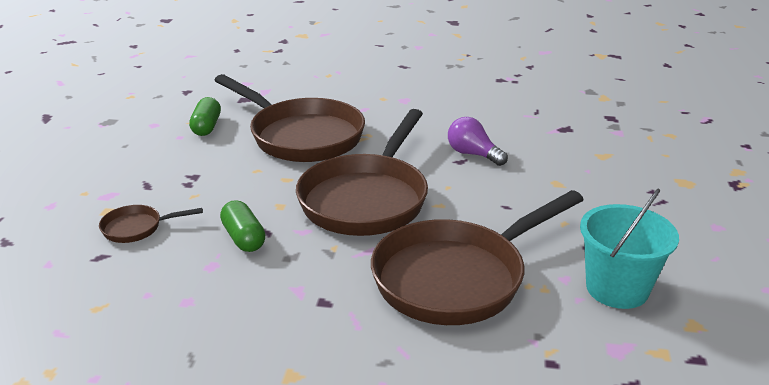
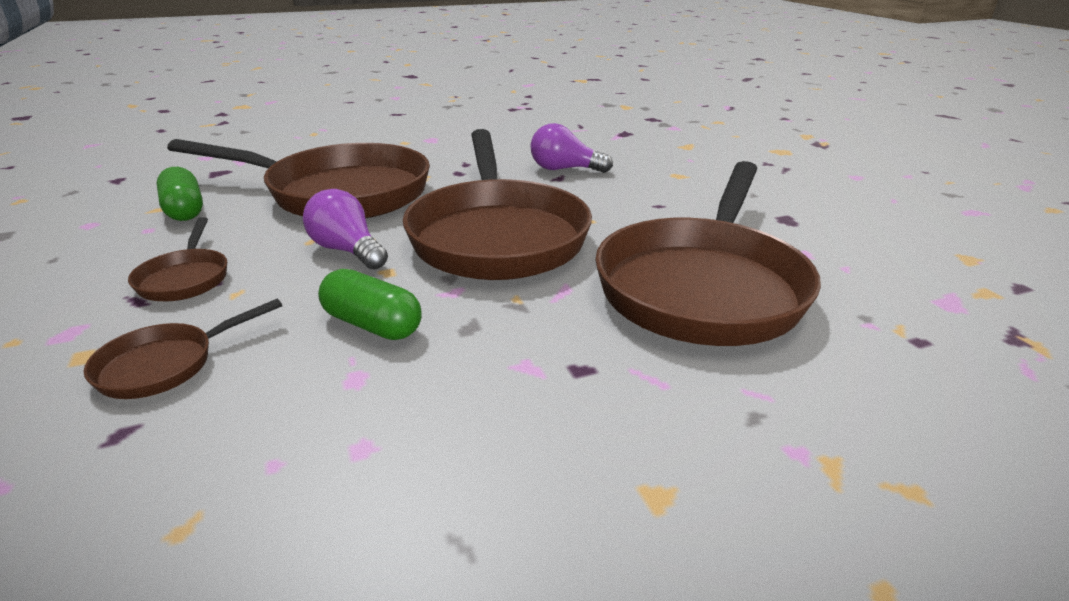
camera: 30 degrees left, 0 degrees up
turquoise bucket [580,189,679,309] -> none
none -> brown pan [128,217,227,301]
none -> purple light bulb [303,189,388,270]

